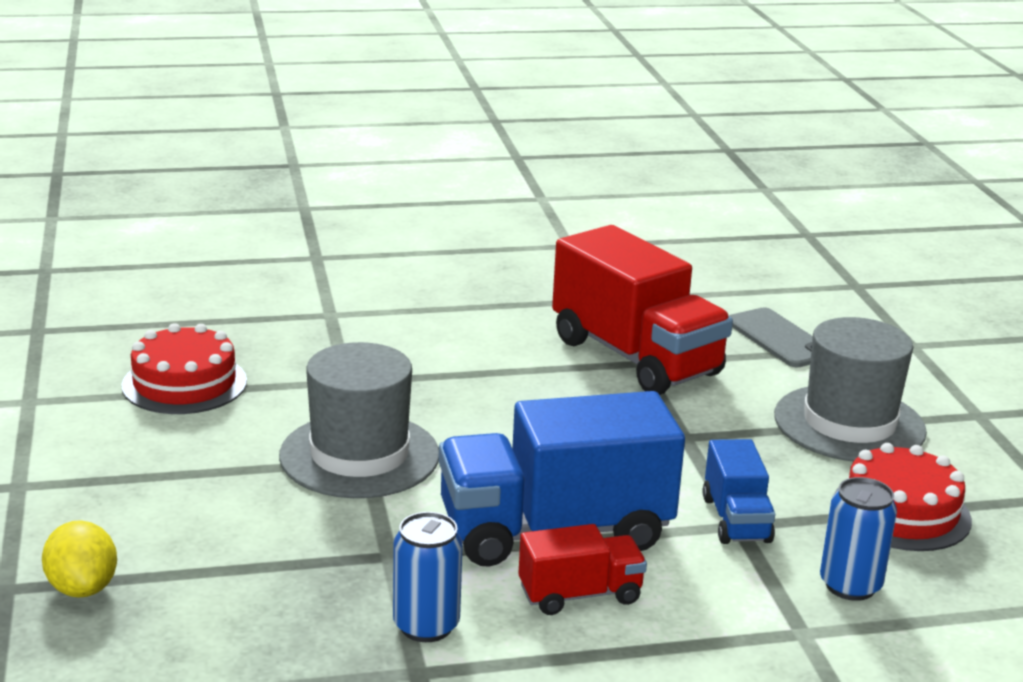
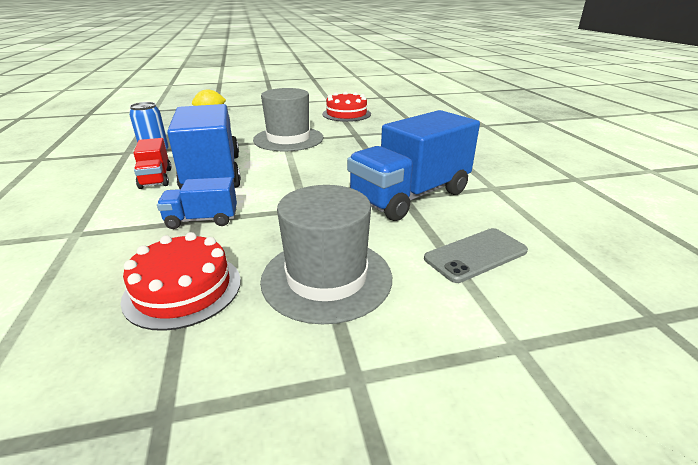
camera: 90 degrees right, 5 degrees up
red truck [552,225,733,395] -> blue truck [347,110,480,221]
blue can [820,477,897,601] -> none

